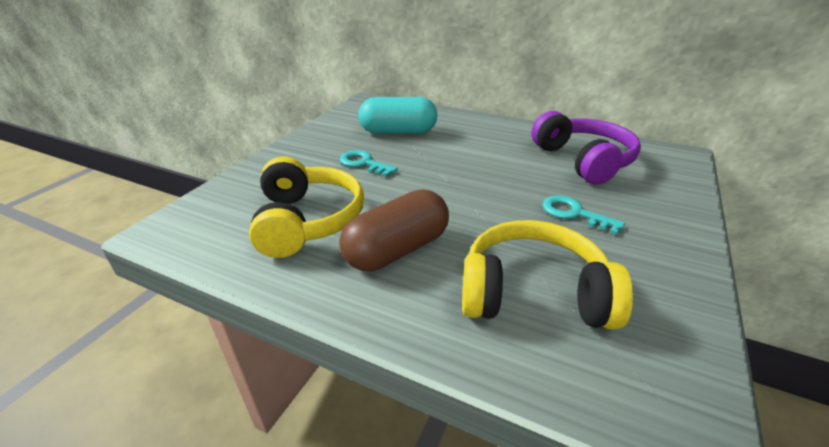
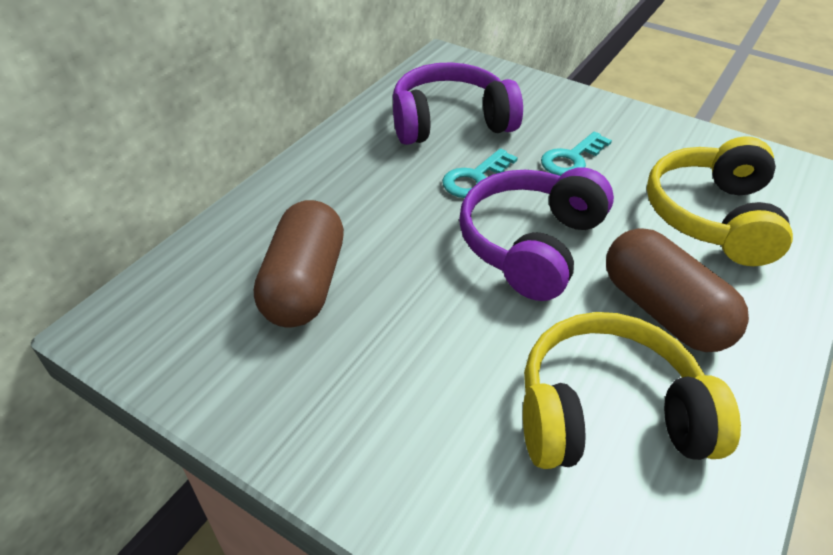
camera: 85 degrees left, 10 degrees up
turquoise key [340,150,398,177] -> turquoise key moved to [442,148,518,198]
turquoise capsule [358,97,438,134] -> brown capsule [254,200,344,327]
none -> purple headphones [459,167,614,301]

